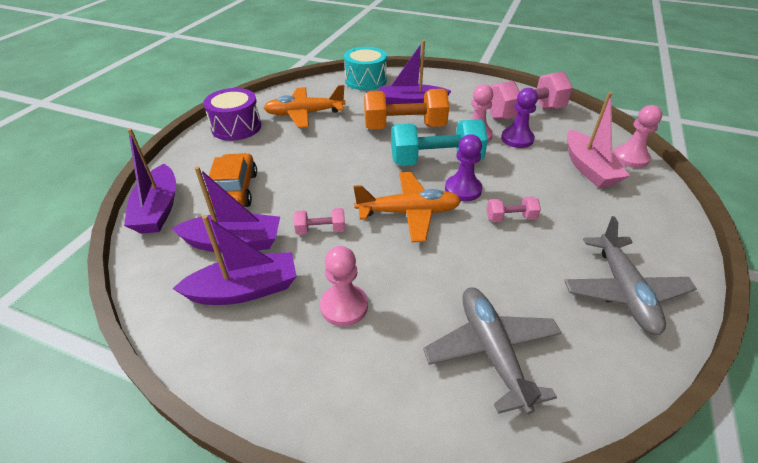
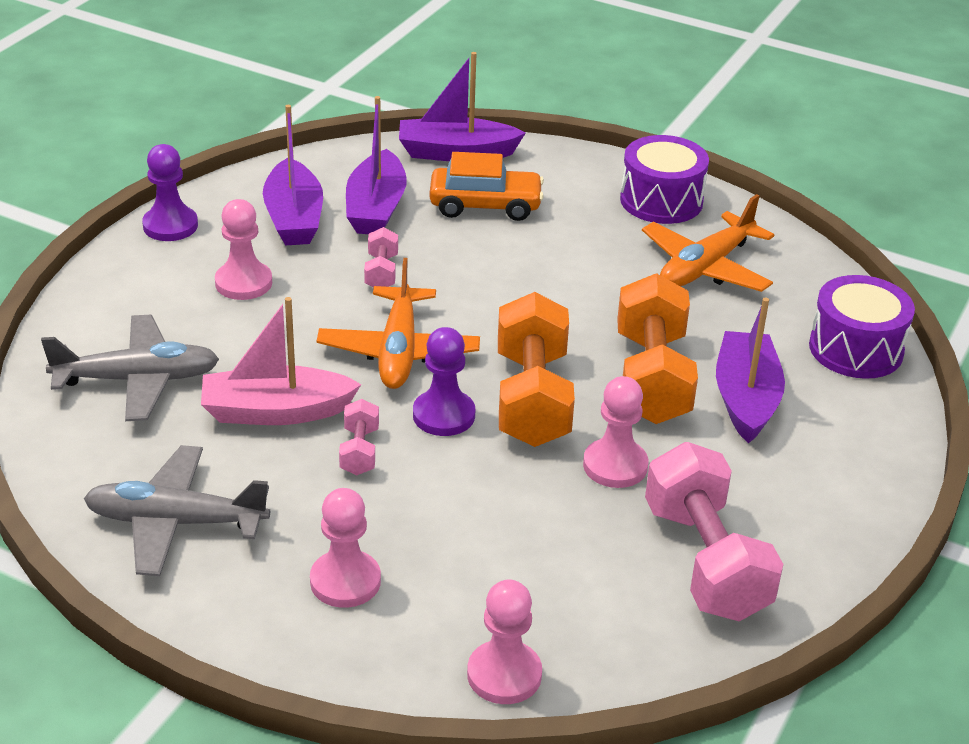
camera: 95 degrees right, 5 degrees down
orange plane [264,85,346,128] -> orange plane turned 135 degrees counterclockwise [642,194,774,292]
turquoise drum [344,47,387,90] -> purple drum [809,275,915,379]
turquoise dumbbell [391,119,488,166] -> orange dumbbell [498,292,575,447]
purple pawn [501,88,538,148] -> purple pawn moved to [142,144,198,241]
pink boat [567,92,630,188] -> pink boat moved to [201,297,361,425]
none -> pink pawn [310,488,381,608]

